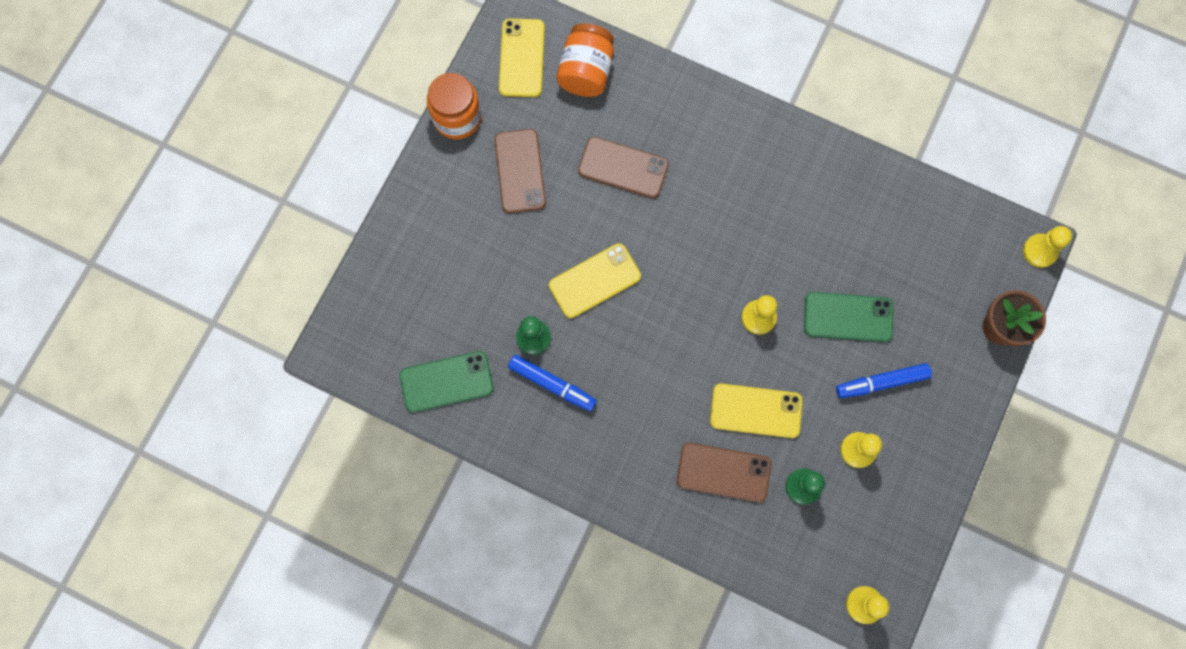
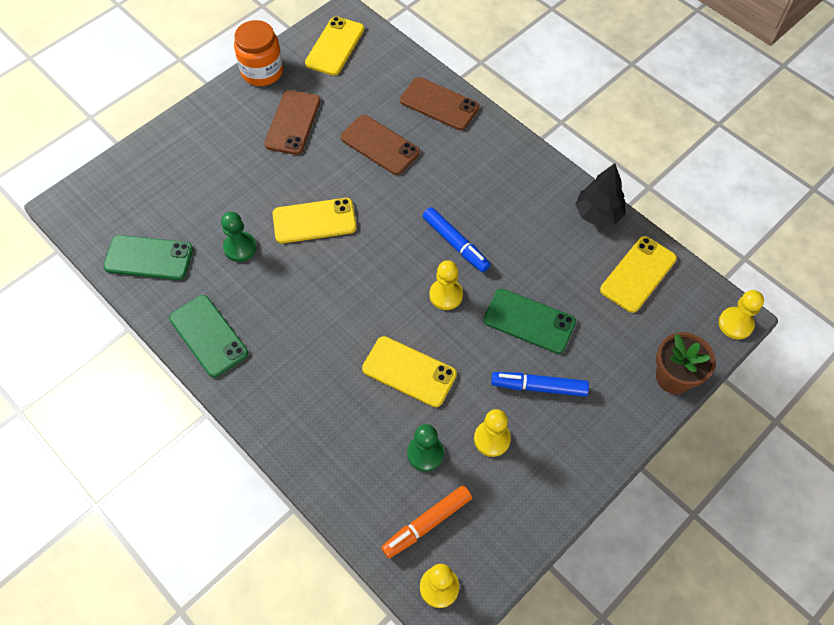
camera: 20 degrees right, 15 degrees down
blue marker [508,355,597,411] -> blue marker moved to [423,207,491,272]
orange jar [557,23,614,97] -> none
brown phone [677,443,771,502] -> brown phone moved to [400,77,479,130]
none -> green phone [169,295,248,377]
none -> orange marker [381,485,472,558]
none -> black tree [575,163,626,227]
none -> yellow phone [600,236,677,313]

